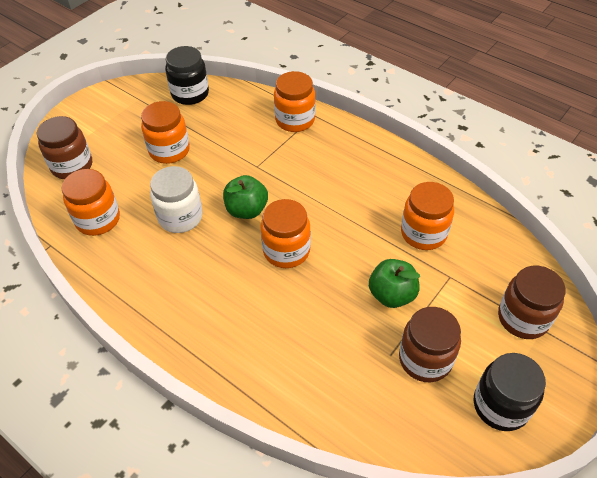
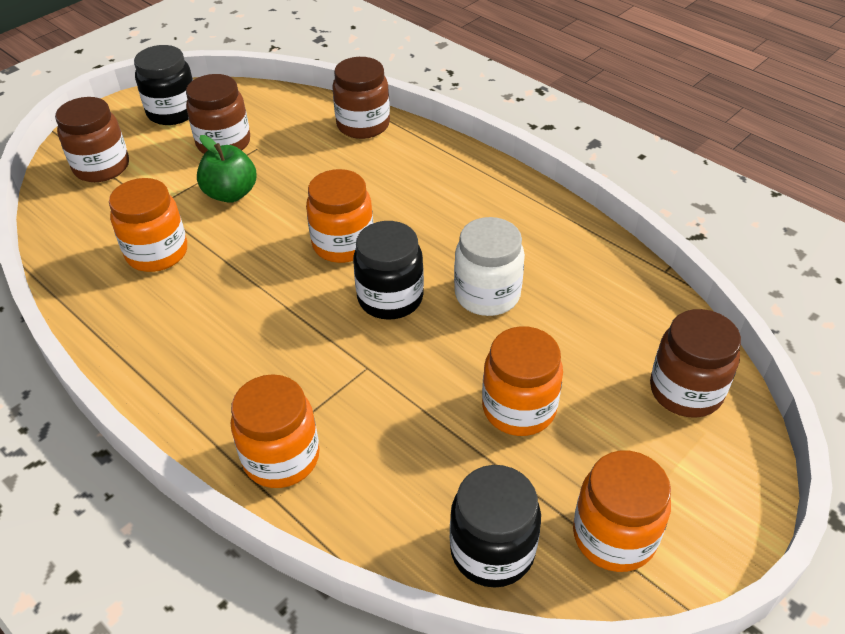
camera: 175 degrees left, 5 degrees down
orange jar [62,169,120,236] -> orange jar moved to [573,451,671,572]
green apple [223,175,268,219] -> black jar [353,221,424,320]
none -> brown jar [332,57,390,139]

